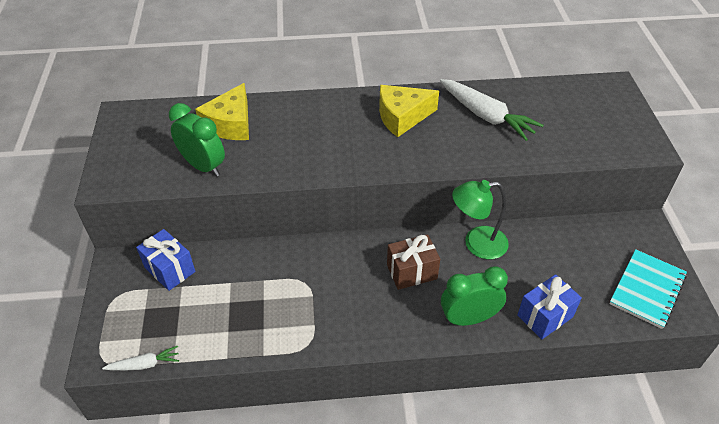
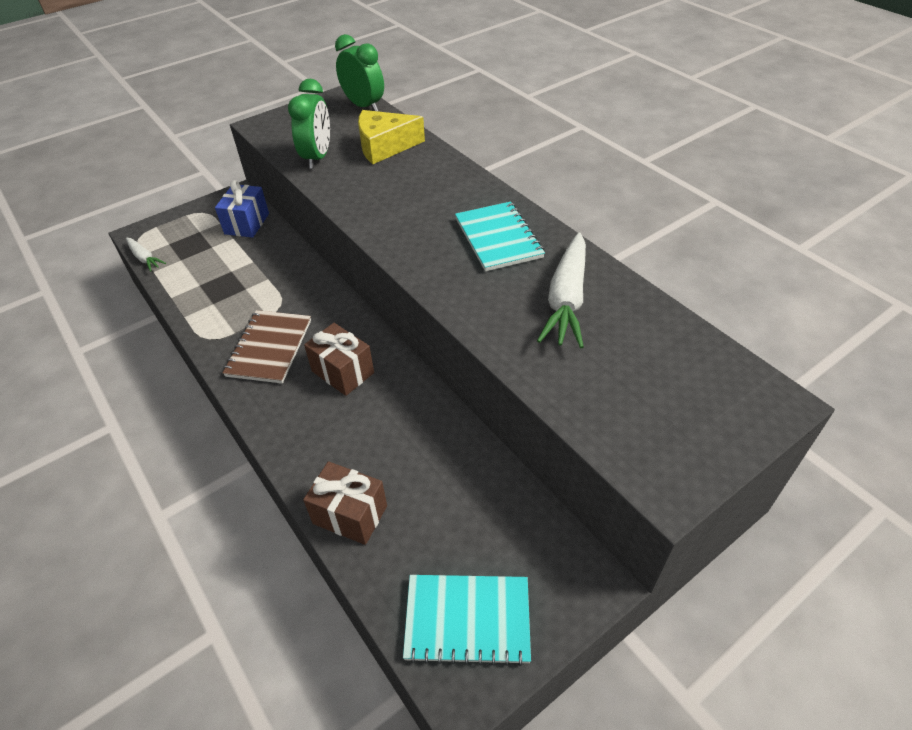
camera: 60 degrees right, 0 degrees up
yellow cheese [379,85,439,137] -> turquoise notebook [455,201,545,271]
green clock [441,266,508,326] -> green clock moved to [335,34,384,111]
green lamp [452,180,509,259] -> none
blue gift [517,274,582,339] -> brown gift [303,461,387,545]
none -> brown notebook [223,310,311,384]

